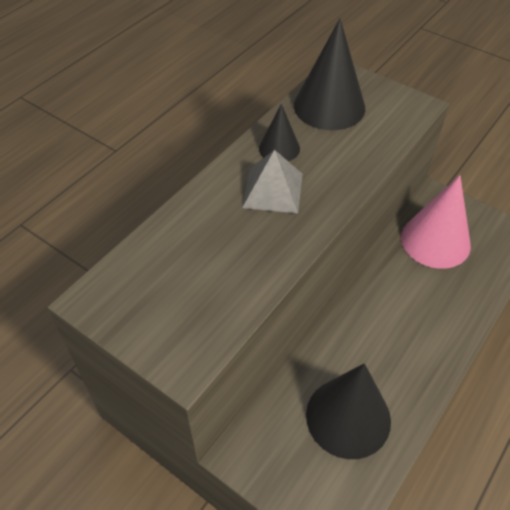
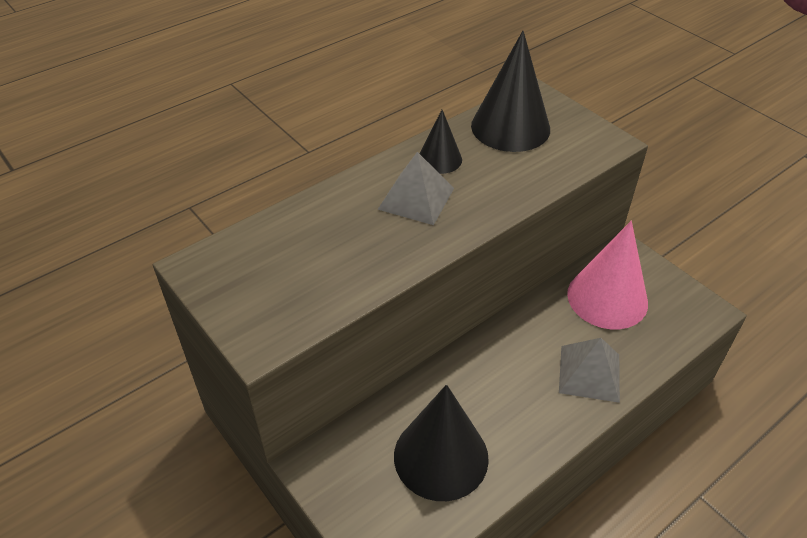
camera: 15 degrees right, 5 degrees down
none -> grey pyramid [559,338,620,403]

